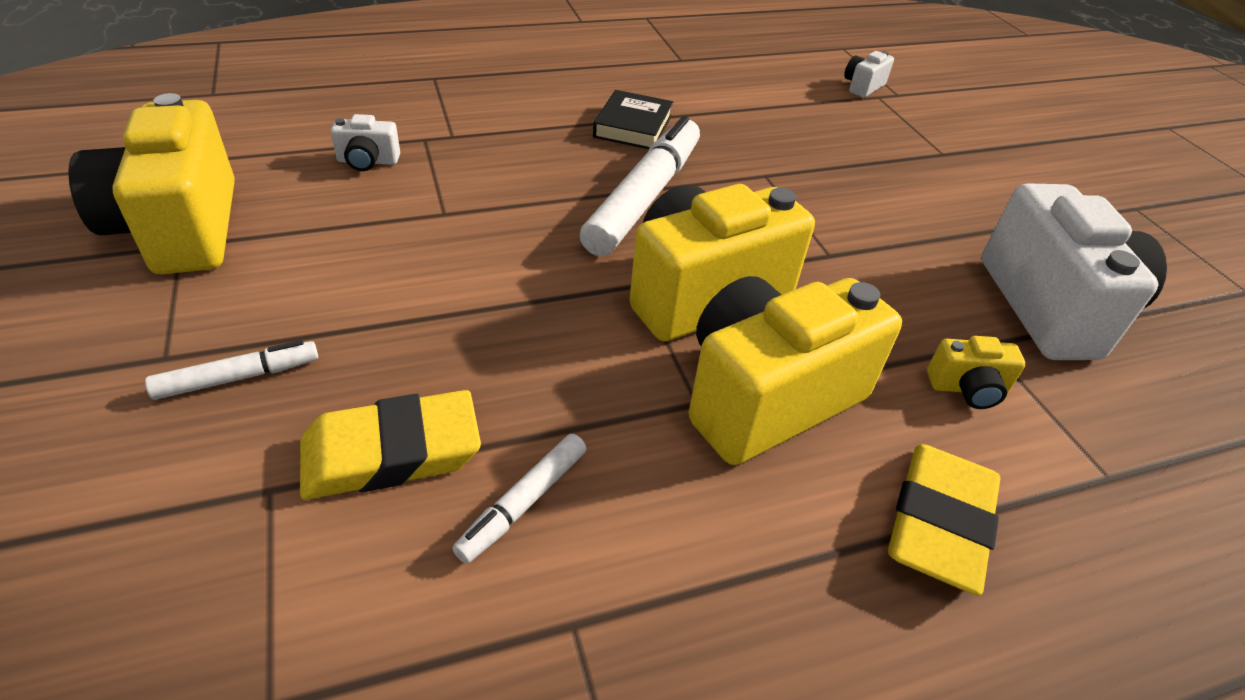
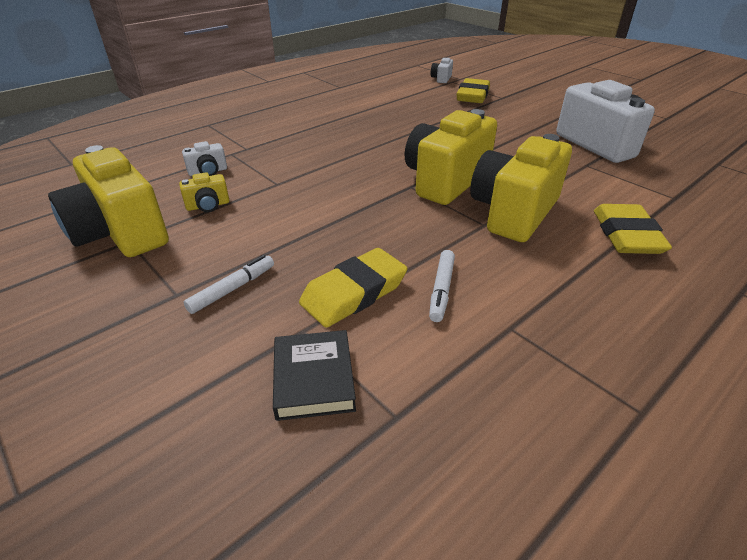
camera: 20 degrees left, 5 degrees down
white marker [580,116,700,256] -> none
black book [593,90,673,149] -> black book moved to [273,330,356,421]
yellow camera [927,336,1026,409] -> yellow camera moved to [179,172,229,212]
none -> yellow eraser [456,78,490,103]

